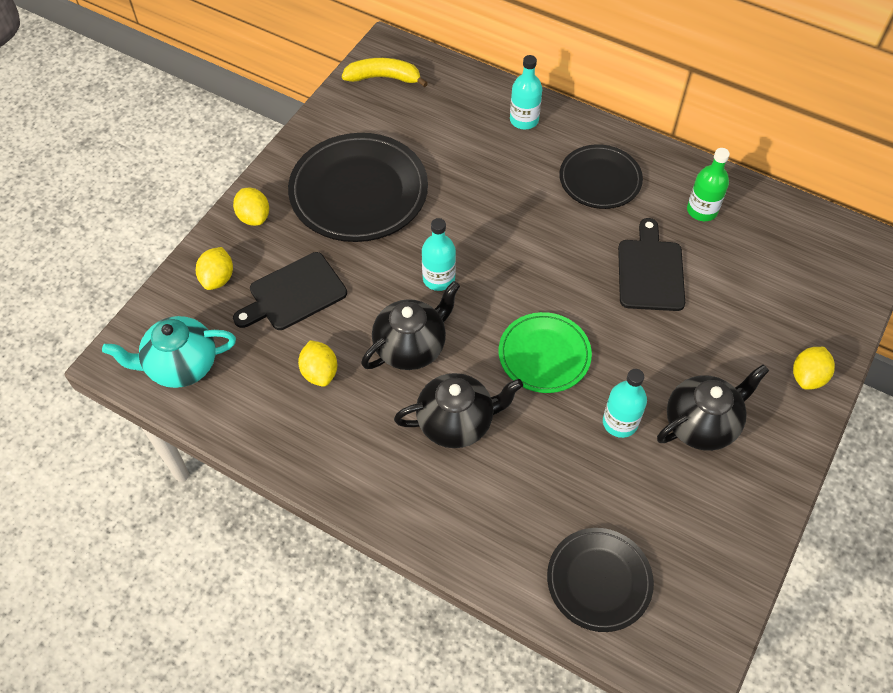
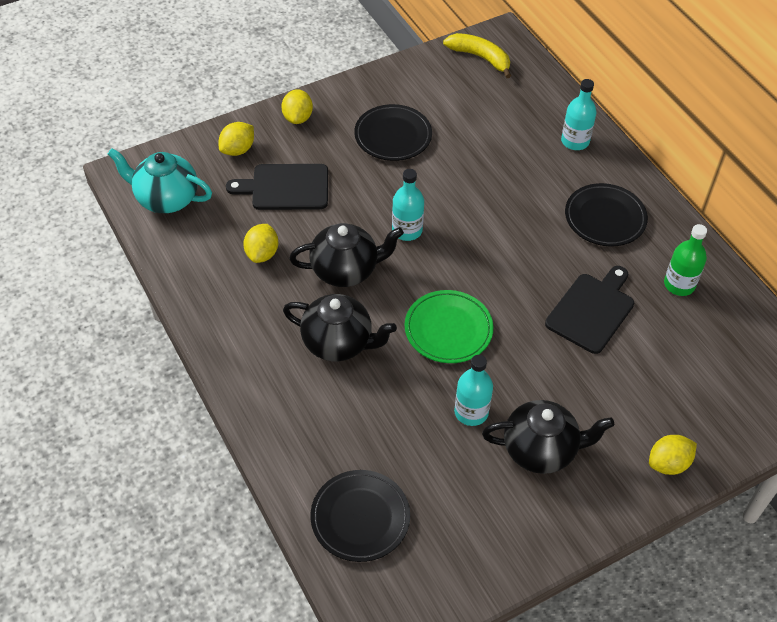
camera: 30 degrees right, 5 degrees down
black plate [288,133,428,242] -> black plate [354,104,432,161], size x0.60

